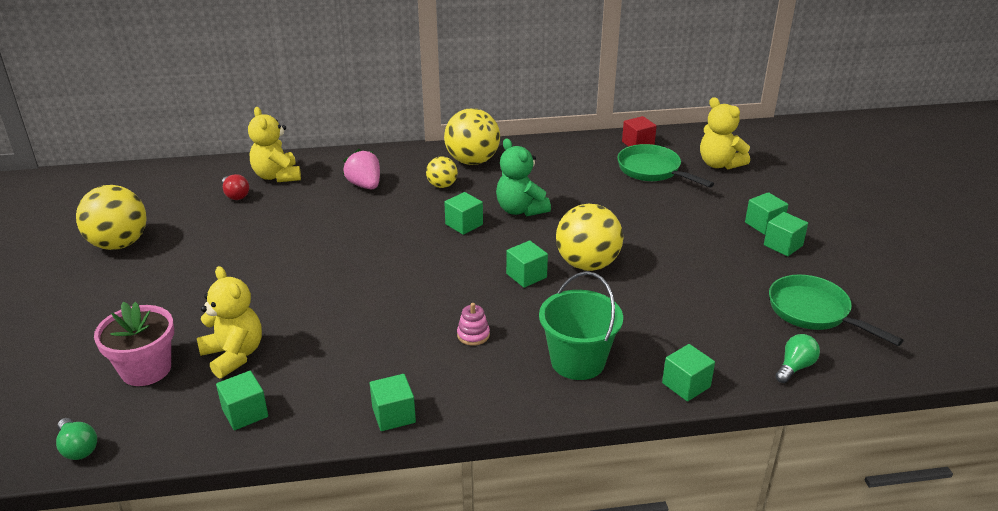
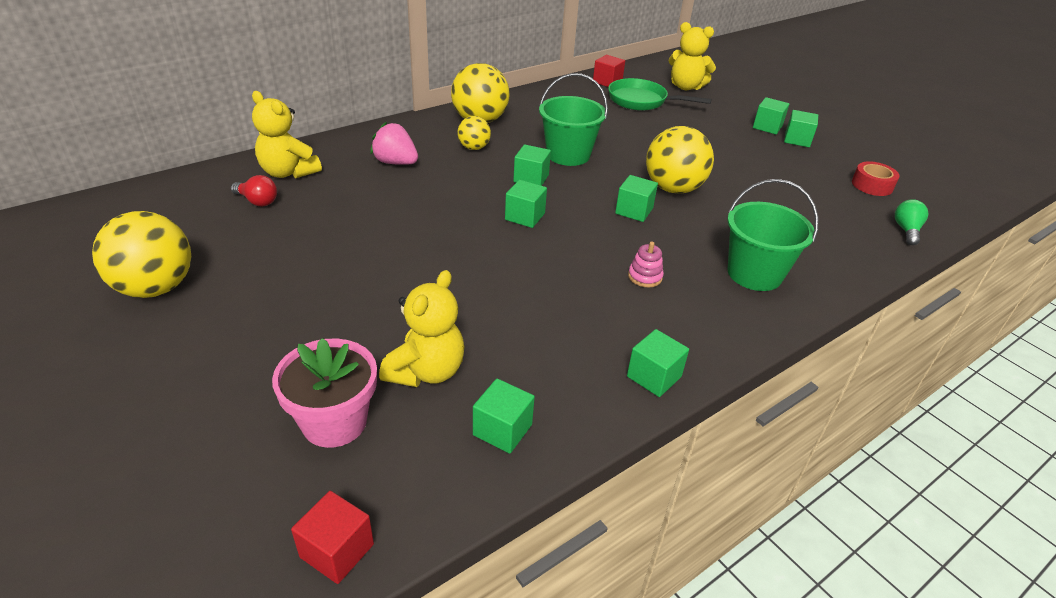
camera: 30 degrees left, 5 degrees up
green light bulb [56,418,97,460] -> red cube [291,491,374,584]
yellow teddy bear [197,266,262,379] -> yellow teddy bear turned 90 degrees clockwise [379,270,464,387]
green teddy bear [496,138,551,217] -> green bucket [539,73,608,166]
green cube [662,344,715,401] -> green cube moved to [505,180,547,228]
green pan [769,275,904,346] -> red tape [852,161,899,196]

